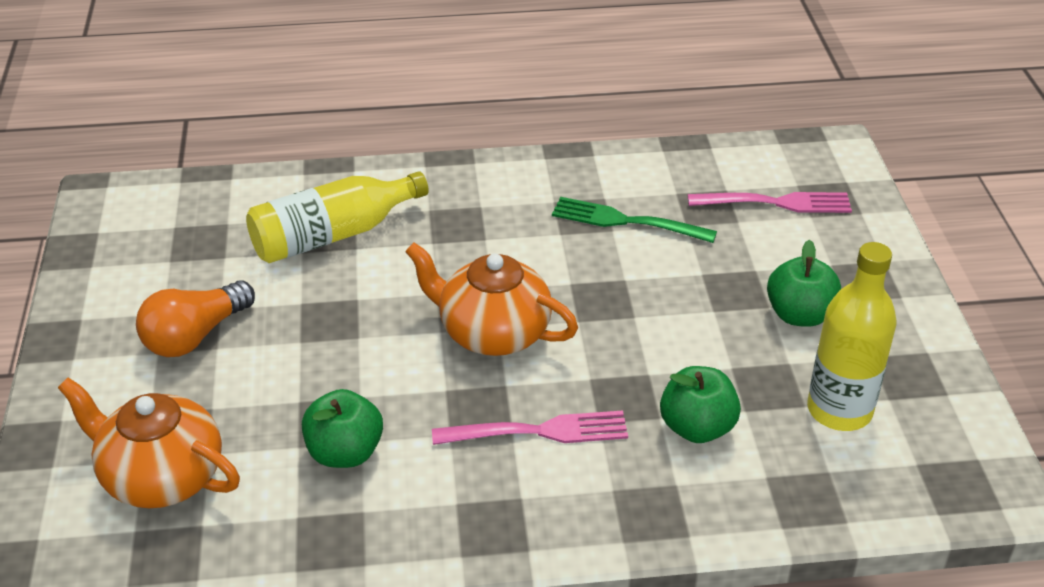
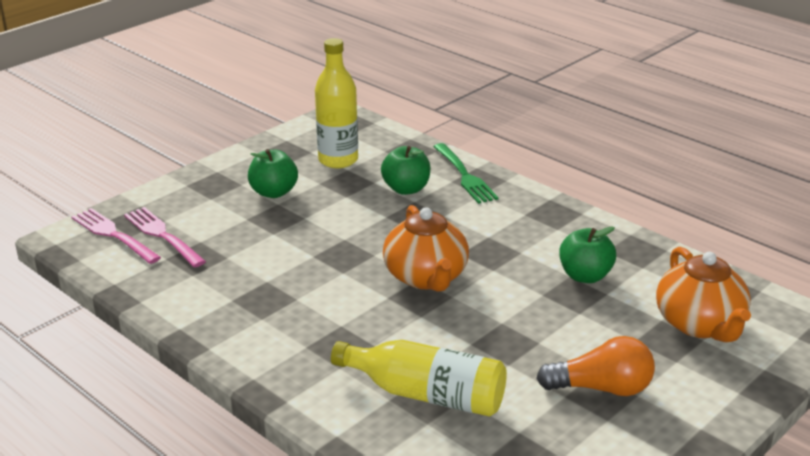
camera: 130 degrees left, 10 degrees down
pink fork [432,411,628,445] -> pink fork moved to [71,208,161,264]
green fork [552,197,717,243] -> green fork moved to [433,143,498,204]

